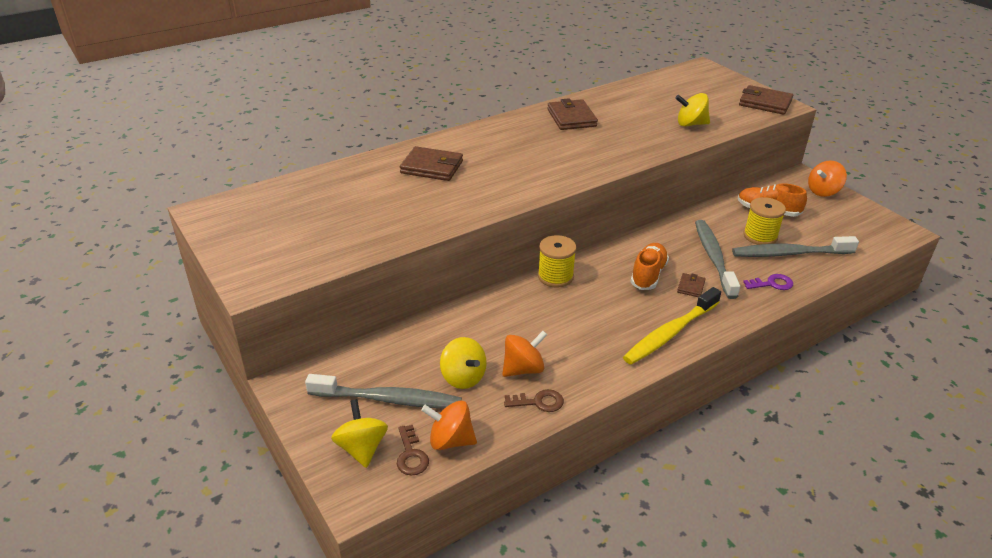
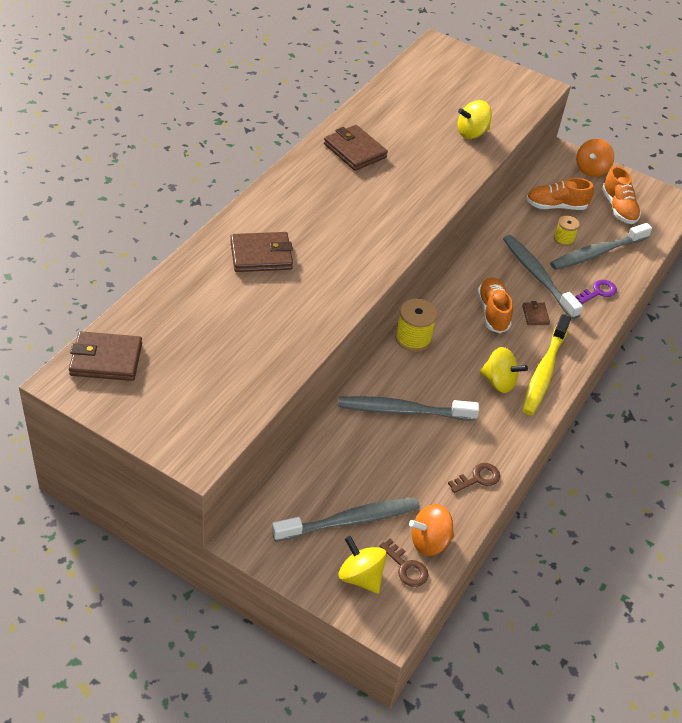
camera: 30 degrees left, 10 degrees up
yellow spinning top [440,337,487,389] -> yellow spinning top moved to [480,347,528,393]
orange spinning top [502,331,547,377] -> none
brown wallet [739,85,793,115] -> brown wallet moved to [69,331,142,381]
yellow spool [743,197,786,245] -> yellow spool [554,216,580,246], size x0.63
none -> grey toothbrush [338,396,479,421]
none -> orange shoe [602,166,641,224]

